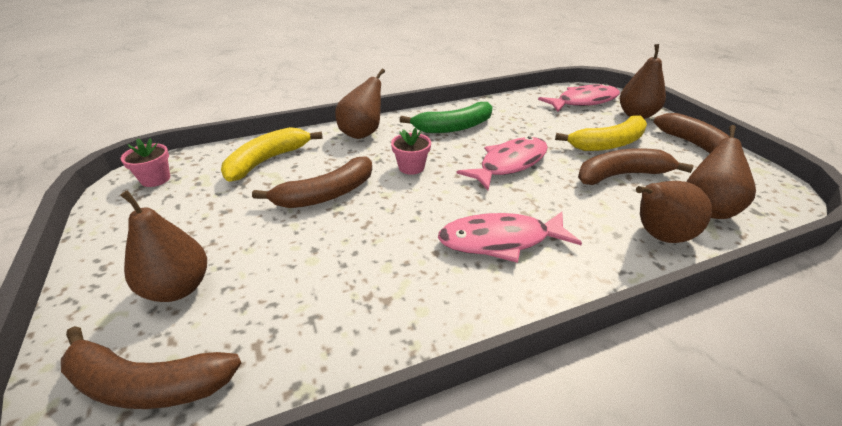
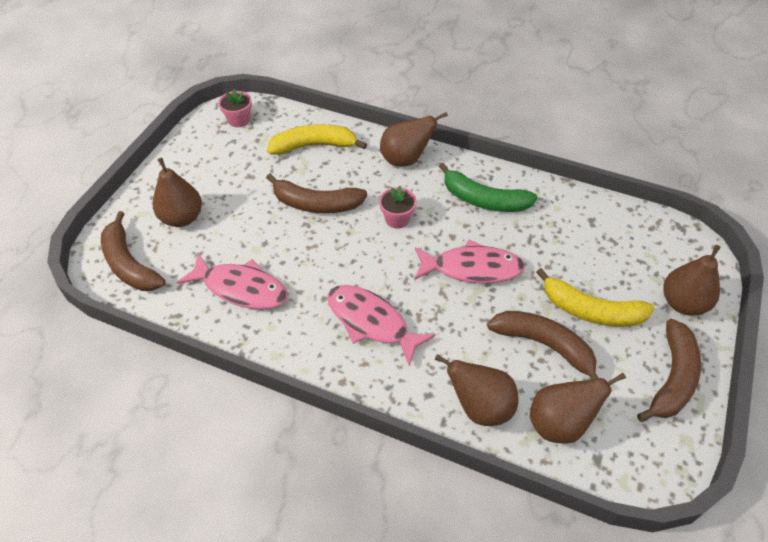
camera: 45 degrees right, 15 degrees up
pink fish [538,84,620,112] -> pink fish moved to [177,253,288,309]

